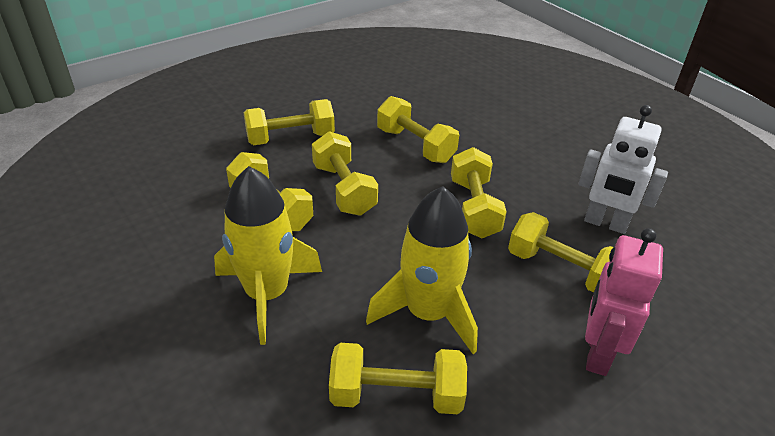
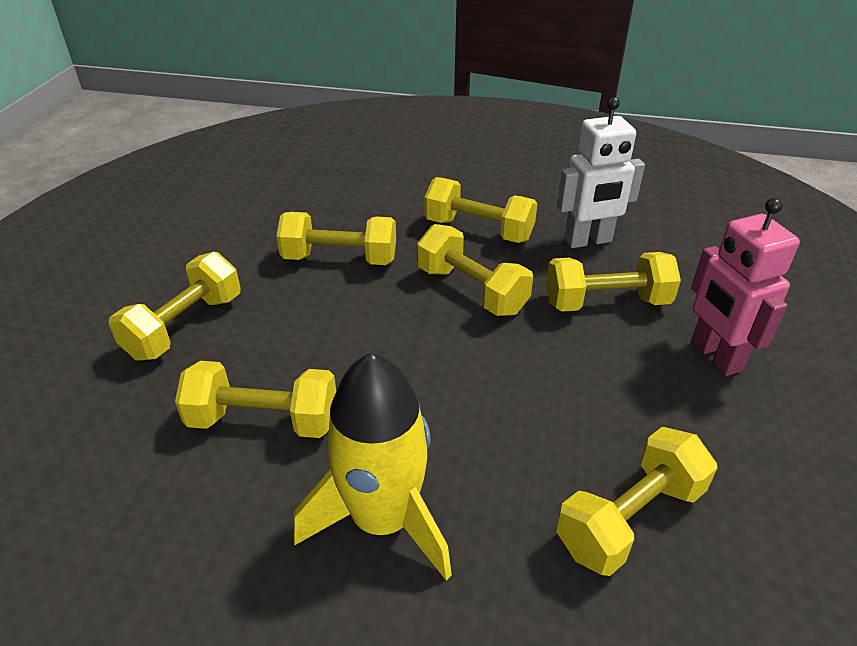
camera: 40 degrees left, 0 degrees up
yellow dumbbell [312,131,378,216] -> yellow dumbbell moved to [424,177,537,243]
yellow rocket [366,186,478,354] -> none

